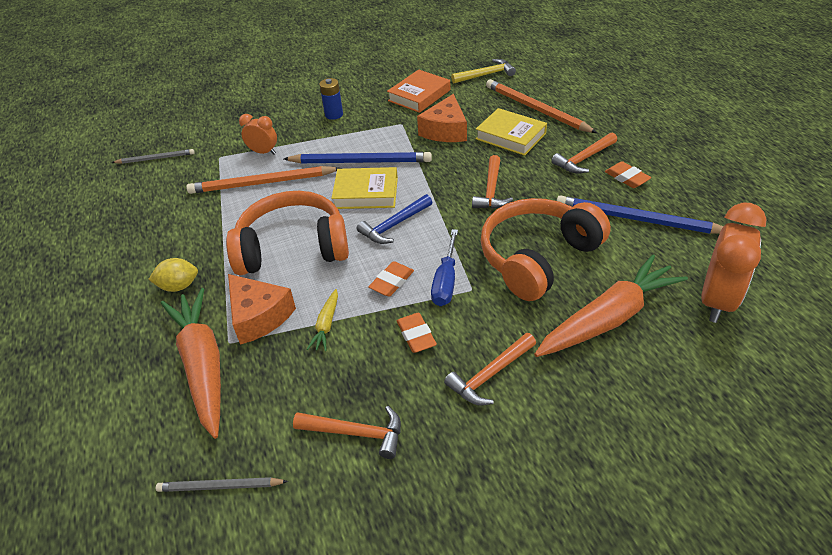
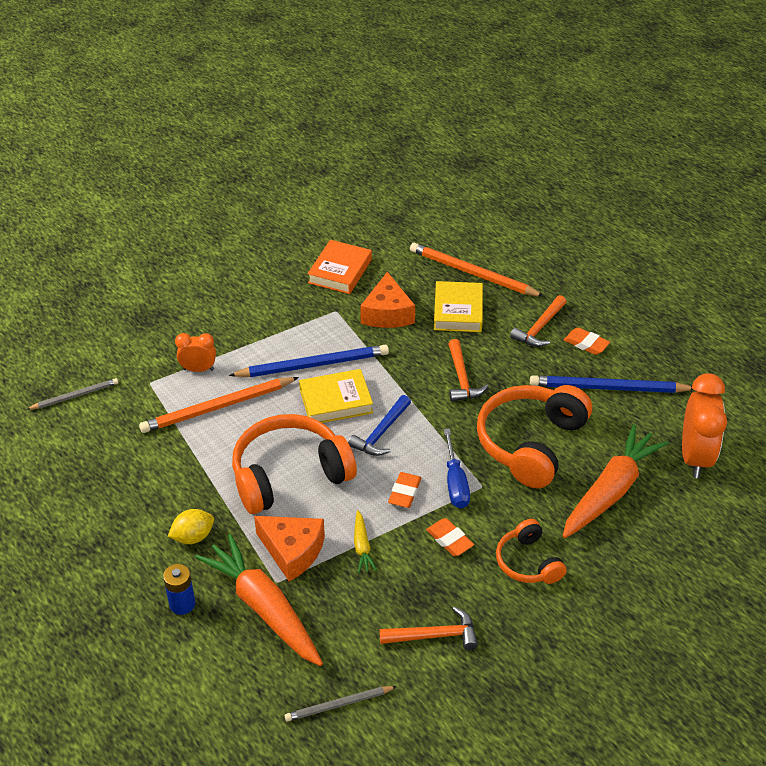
camera: 20 degrees left, 0 degrees up
blue battery [319,78,343,120] -> blue battery moved to [163,564,195,615]
orange hammer [444,333,536,405] -> orange headphones [496,519,567,584]
yellow hammer [451,59,516,83] -> none
yellow book [476,108,547,156] -> yellow book turned 75 degrees clockwise [434,281,483,332]

